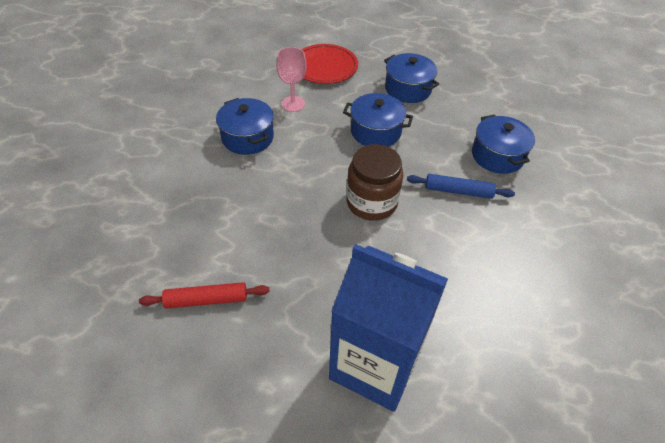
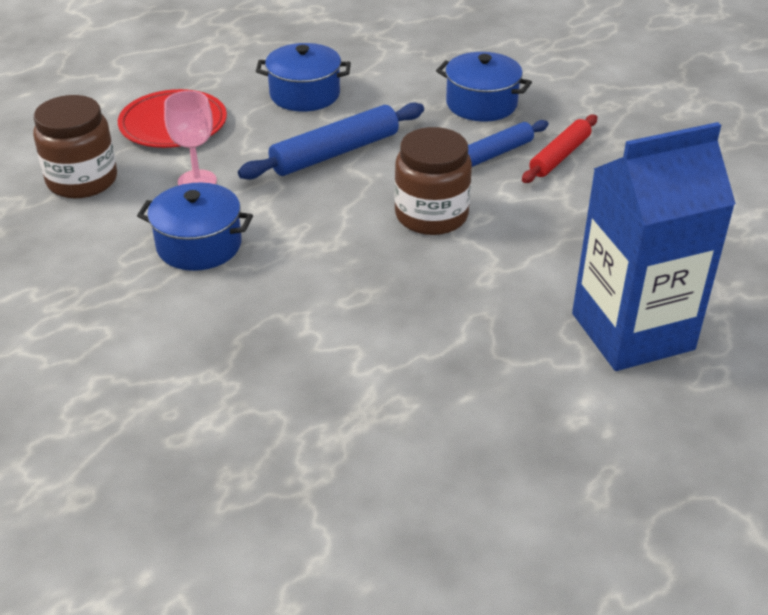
camera: 45 degrees left, 10 degrees down
red rolling pin [139,282,269,309] -> red rolling pin moved to [522,115,597,183]
blue pot [343,93,413,147] -> blue rolling pin [238,102,424,180]
none -> brown jar [33,95,117,199]

